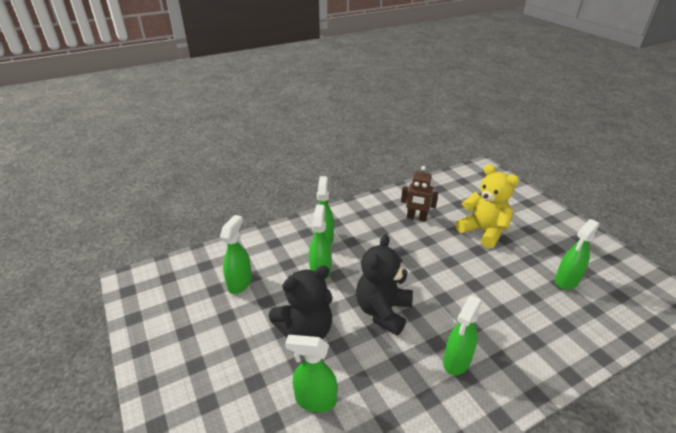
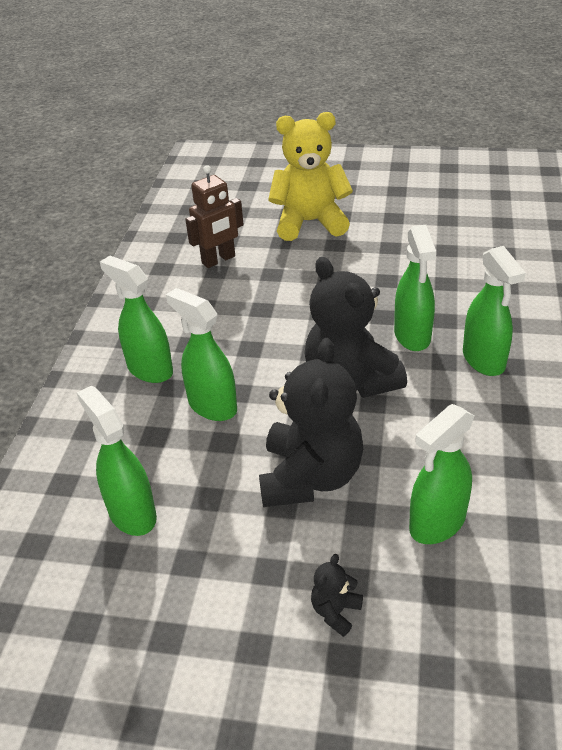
camera: 50 degrees left, 5 degrees up
green spray bottle [555,219,599,290] -> green spray bottle moved to [394,225,436,351]
none -> black teddy bear [311,554,363,637]

